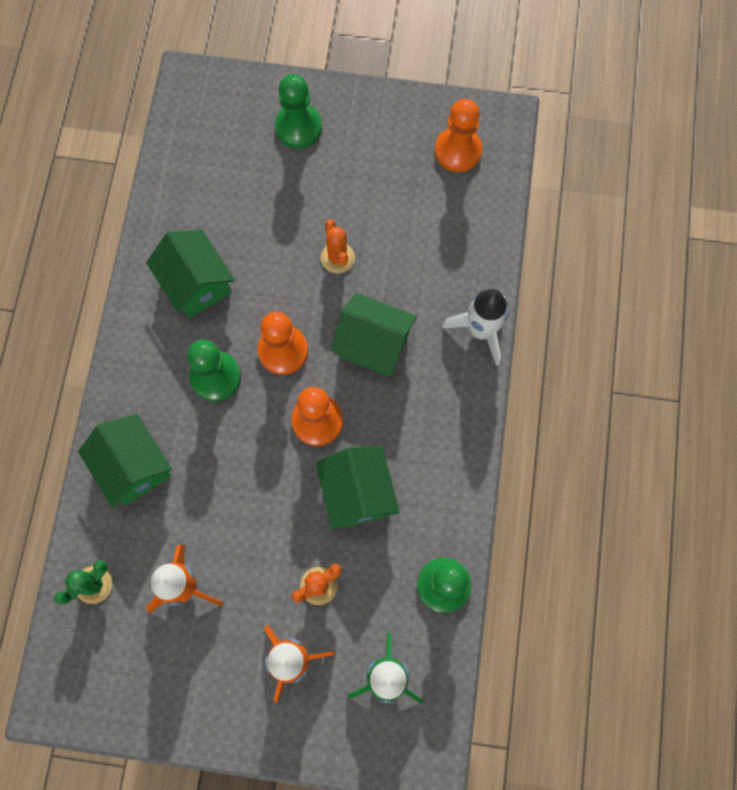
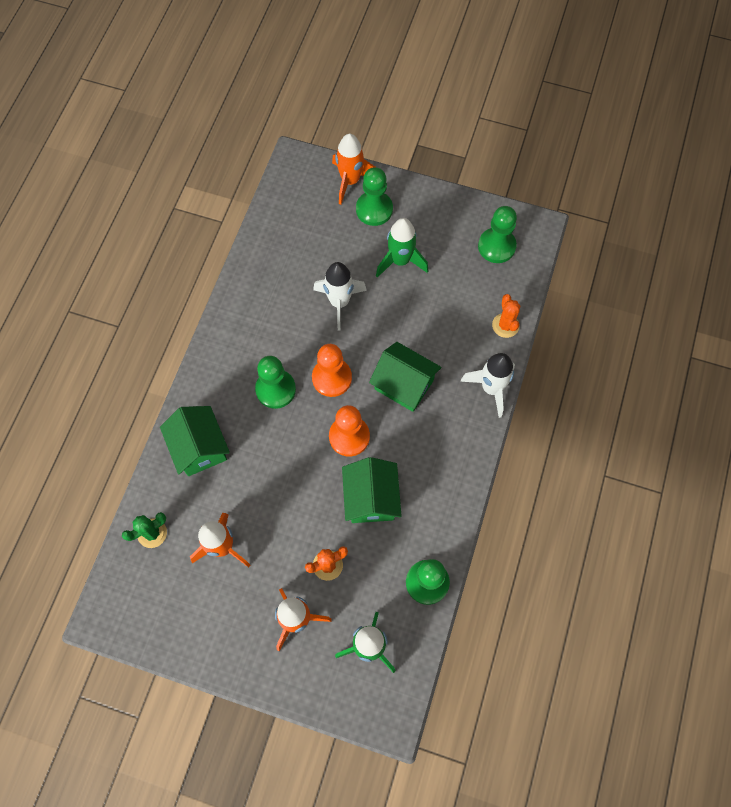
camera: 10 degrees right, 5 degrees down
green house [146,230,235,318] -> none
orange cactus [321,219,355,274] -> orange cactus moved to [492,294,520,338]
orange pawn [435,99,482,172] -> green pawn [478,206,517,263]
none -> white rocket [313,262,367,330]
none -> orange rocket [332,134,377,205]
none -> green rocket [376,218,428,277]

